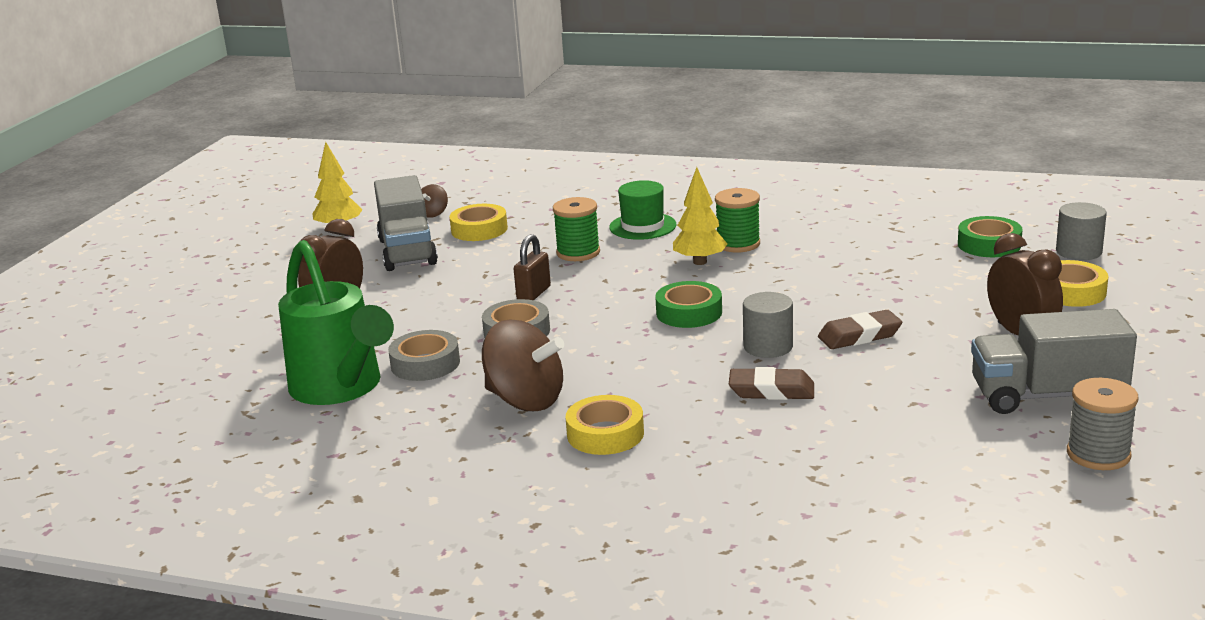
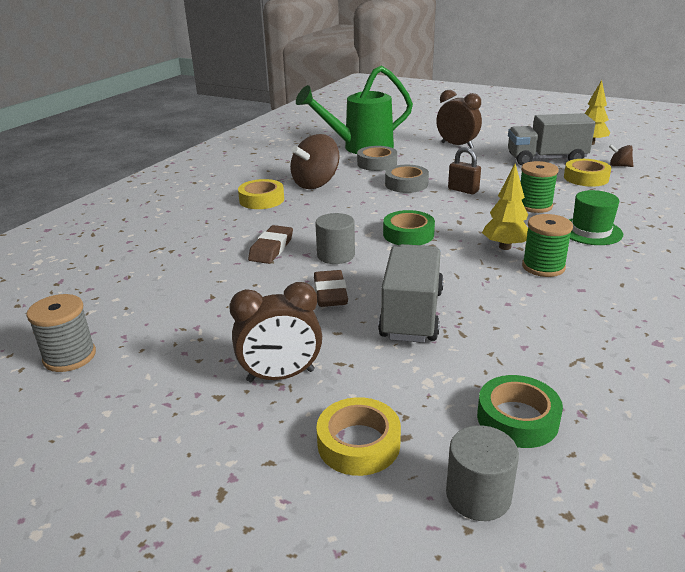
camera: 100 degrees right, 5 degrees up
grey truck [971,309,1137,414] -> grey truck moved to [378,244,444,343]

